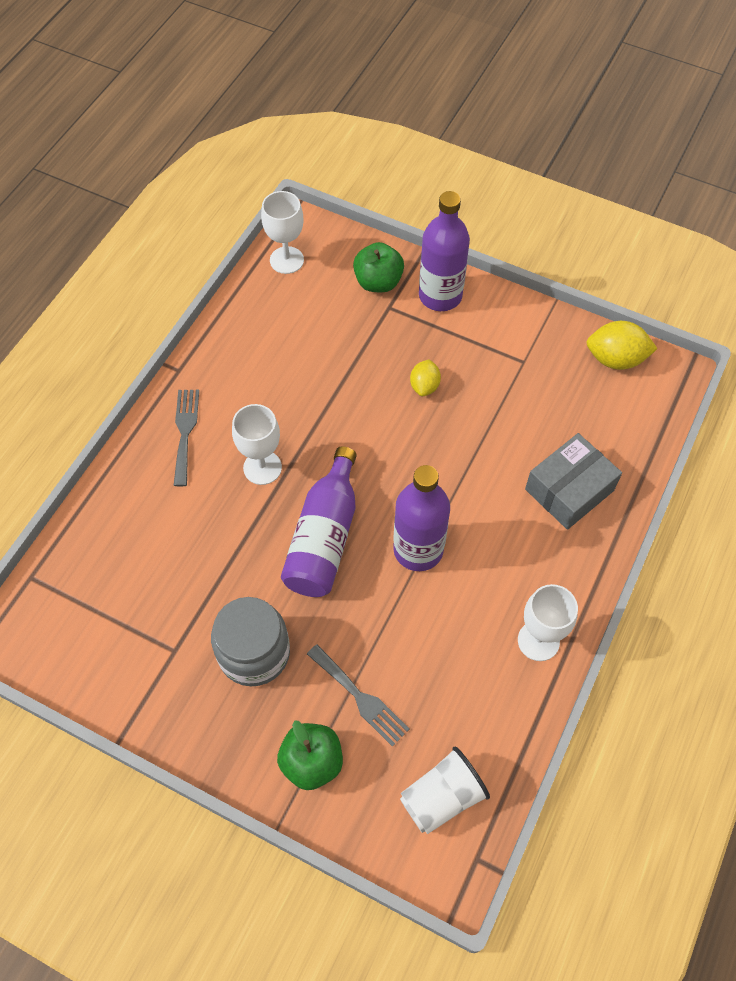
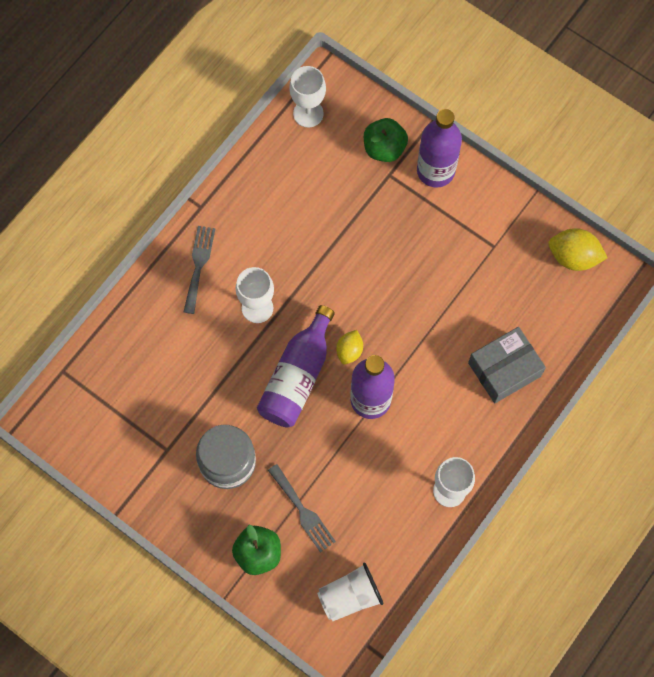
camera: 10 degrees right, 10 degrees up
yellow lemon [410,359,441,396] -> yellow lemon moved to [336,330,363,364]

